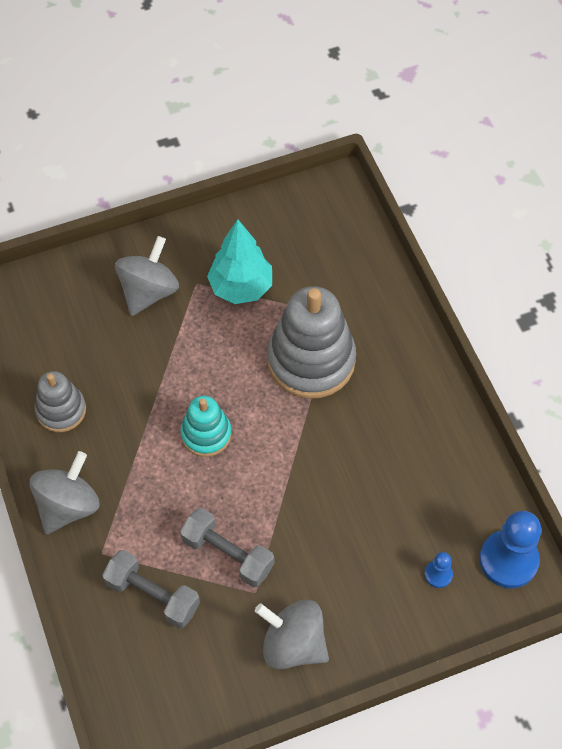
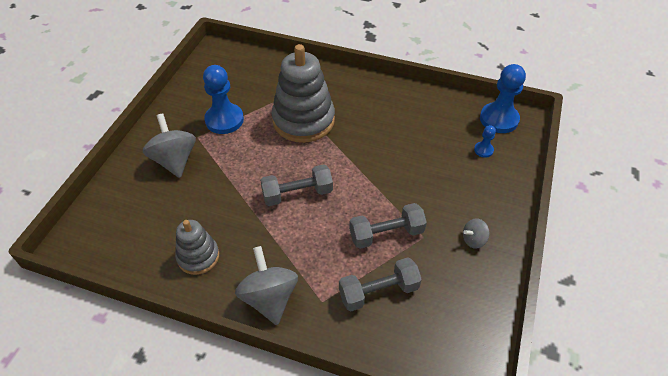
camera: 50 degrees left, 10 degrees down
turquoise stacking toy [181,396,231,457] -> grey dumbbell [260,164,333,206]
turquoise tree [207,219,272,304] -> blue pawn [203,65,244,134]
grey spinning top [255,599,329,669] -> grey spinning top [463,218,489,249], size x0.51

